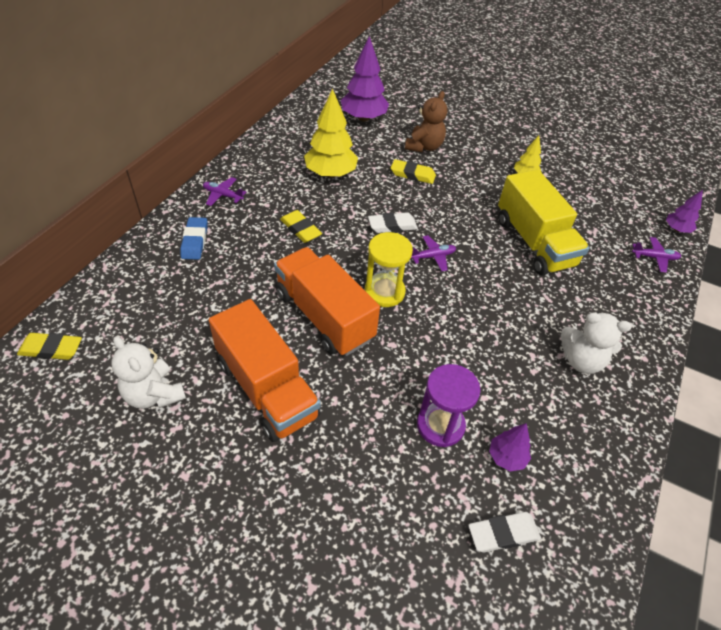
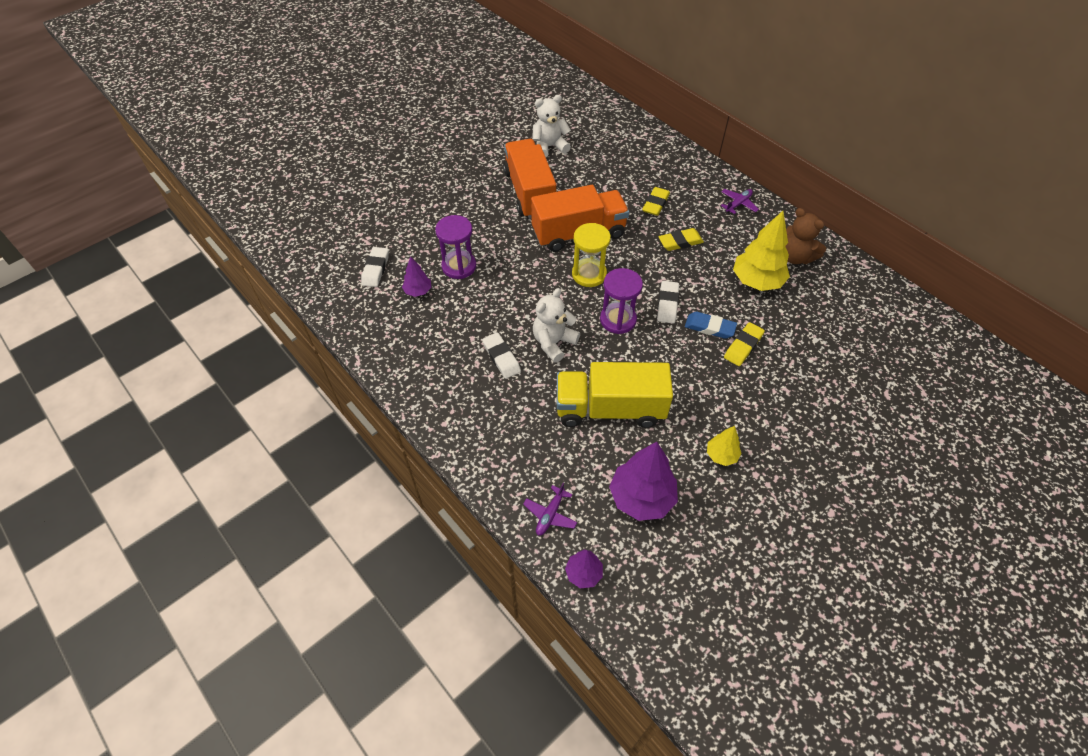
camera: 115 degrees right, 5 degrees up
yellow eraser [17,333,82,360] -> yellow eraser moved to [642,187,670,216]
blue eraser [180,217,208,260] -> blue eraser moved to [685,312,737,339]
orange truck [209,299,321,442] -> orange truck turned 90 degrees clockwise [503,139,556,219]
purple tree [341,36,389,122] -> purple tree moved to [609,442,678,521]
brown teddy bear [405,91,448,152] -> brown teddy bear moved to [785,208,826,264]
purple plane [411,235,456,271] -> purple hourglass [600,268,643,334]
white teddy bear [561,312,631,374] -> white teddy bear moved to [533,288,580,363]
none -> white eraser [482,332,521,379]

